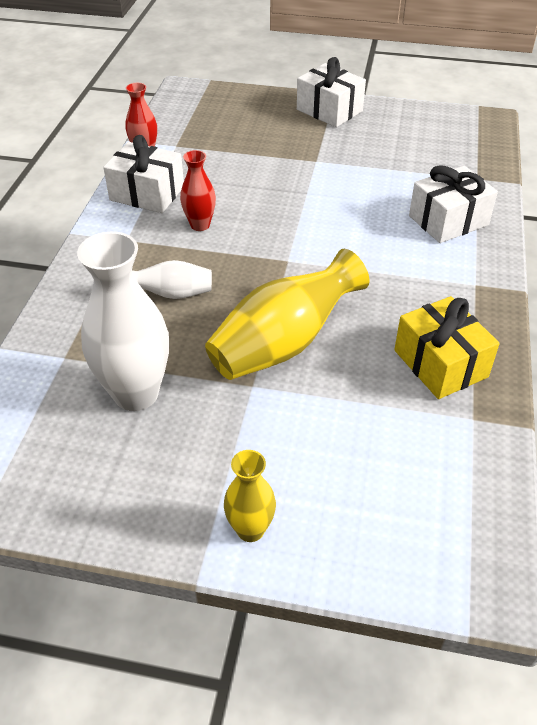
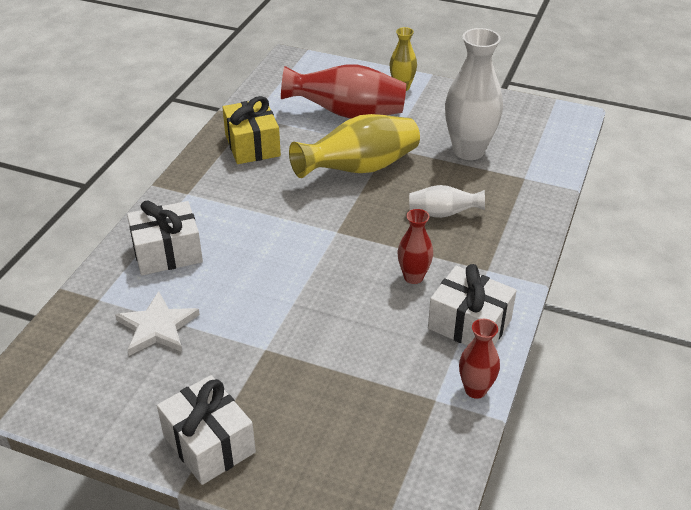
camera: 170 degrees left, 5 degrees down
none -> white star [115,291,200,356]
none -> red vase [281,64,406,119]

